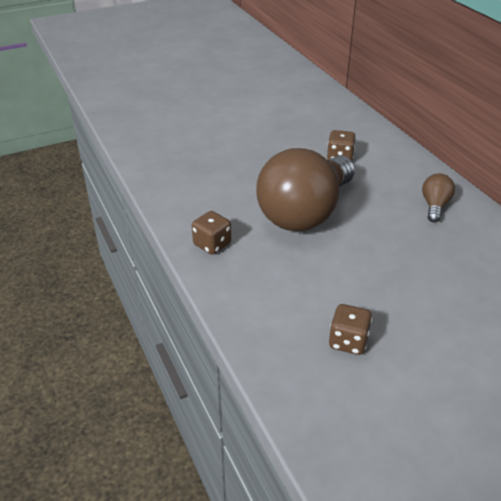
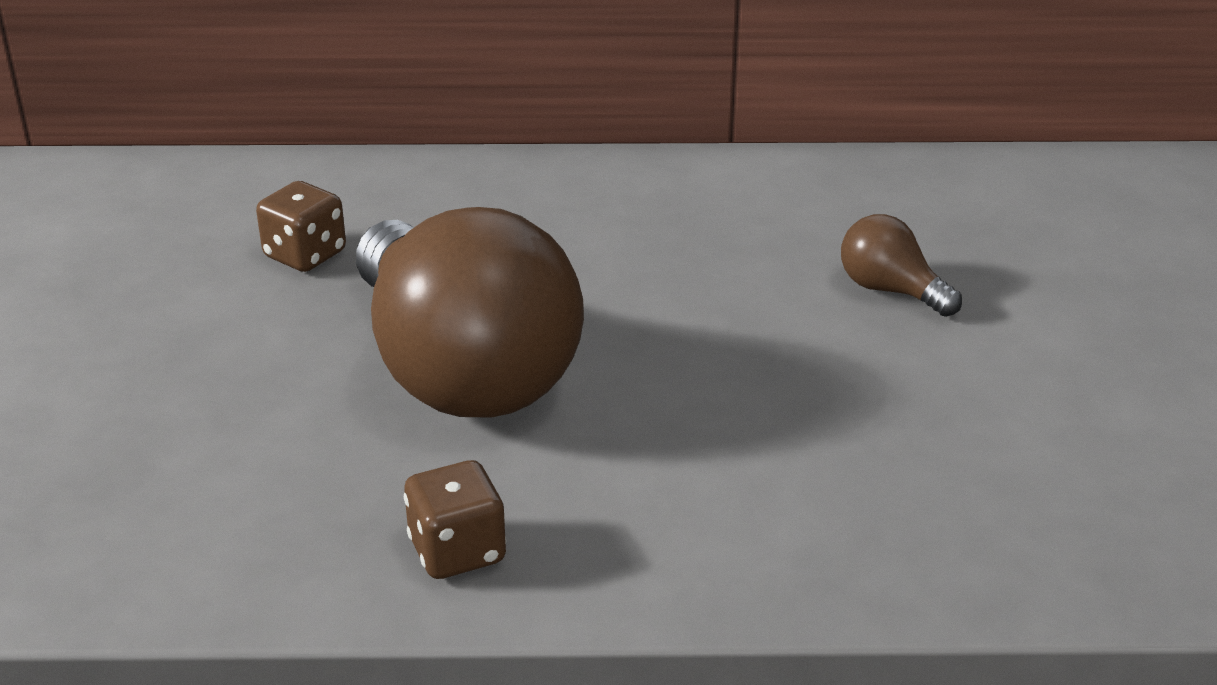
camera: 65 degrees left, 5 degrees down
brown dice [329,304,372,355] -> none
brown light bulb [422,173,455,222] -> brown light bulb moved to [841,214,962,317]

